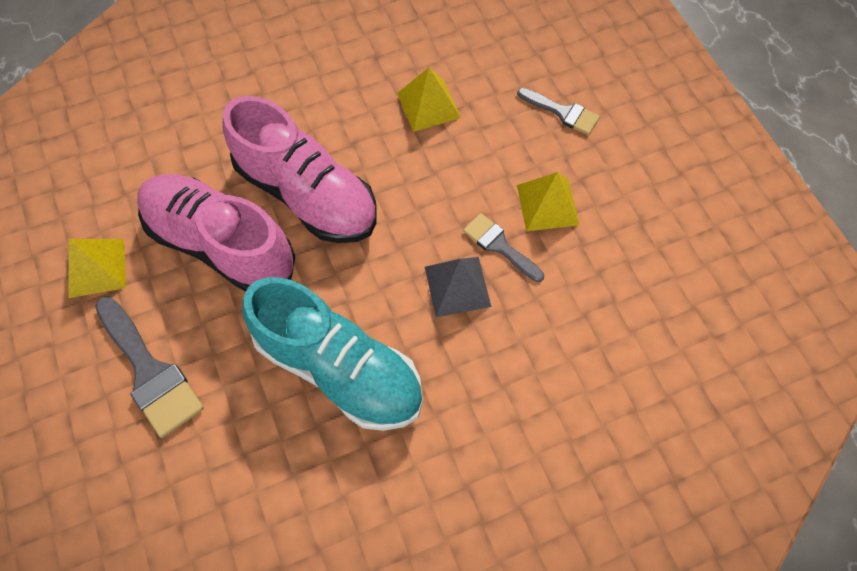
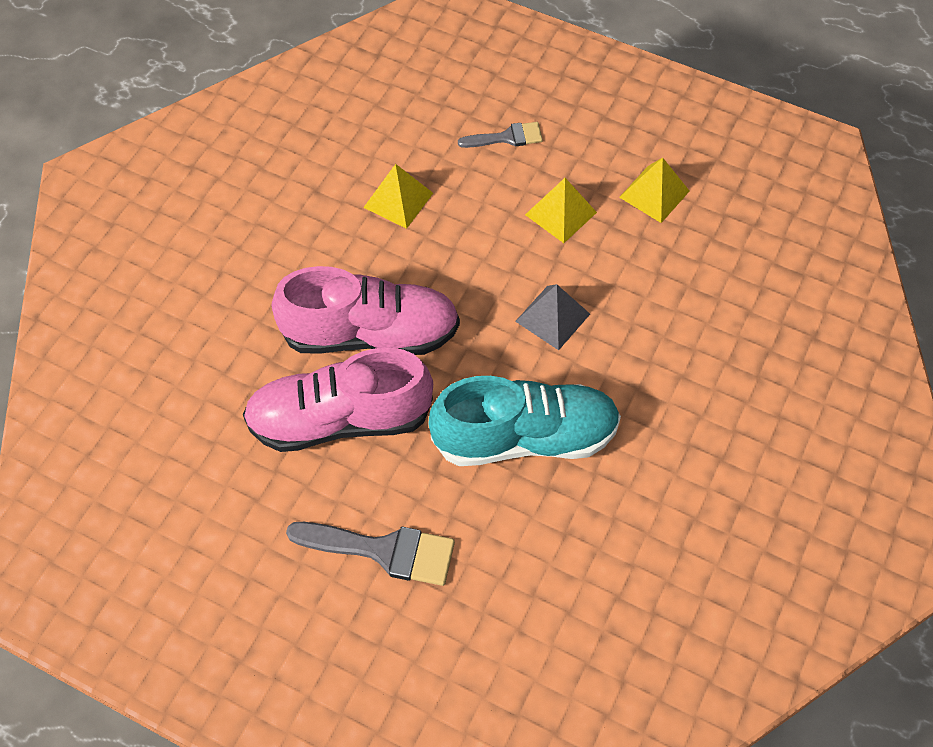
camera: 40 degrees left, 5 degrees down
yellow pyramid [69,239,126,298] -> yellow pyramid moved to [619,158,689,223]
grey brush [463,213,544,282] -> none

